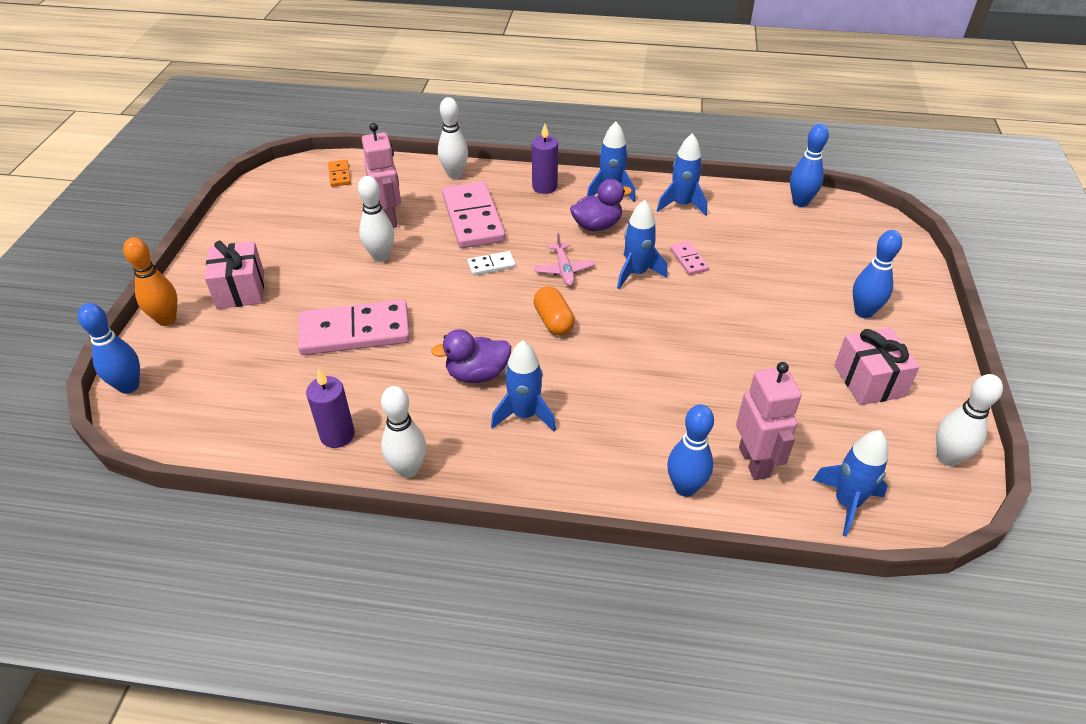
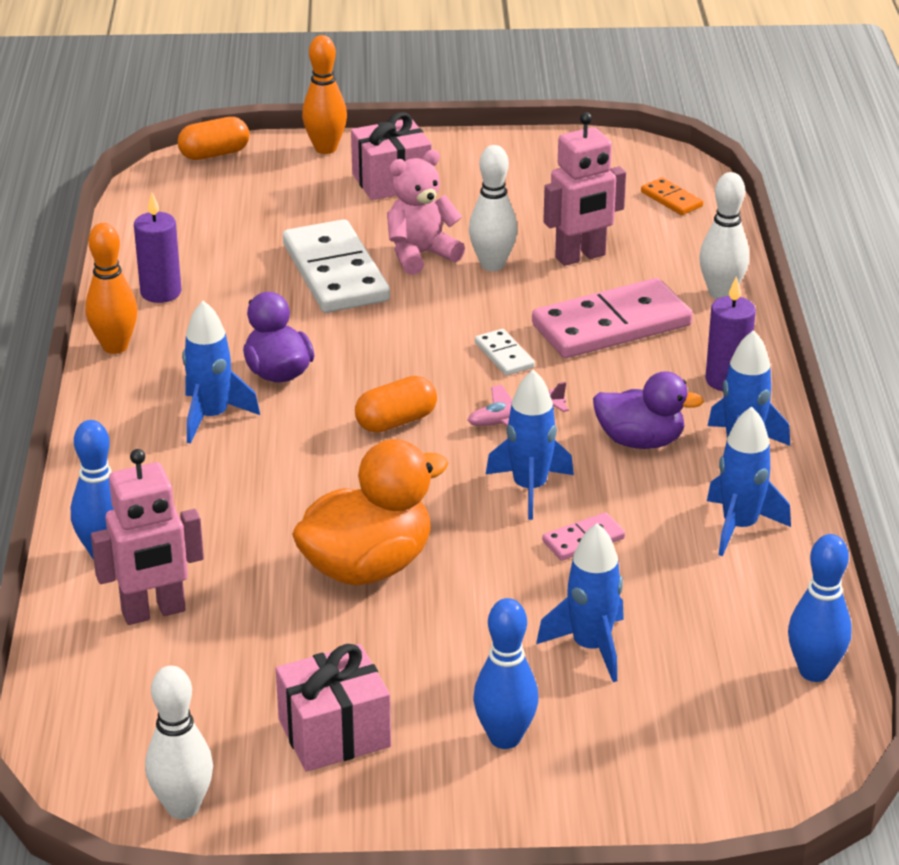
camera: 80 degrees right, 10 degrees down
blue bowling pin [78,303,140,394] -> orange capsule [177,117,249,160]
pink domino [298,300,410,355] -> white domino [283,219,390,313]
orange domino [328,160,351,187] -> orange domino turned 75 degrees clockwise [641,177,703,215]
white bowling pin [381,386,426,478] -> orange bowling pin [85,223,138,354]
purple duck [570,179,632,231] -> purple duck turned 45 degrees counterclockwise [593,371,704,449]
blue rocket [813,430,888,537] -> blue rocket moved to [536,523,624,682]
none -> orange duck [292,439,449,585]
none -> pink teddy bear [387,150,465,275]

